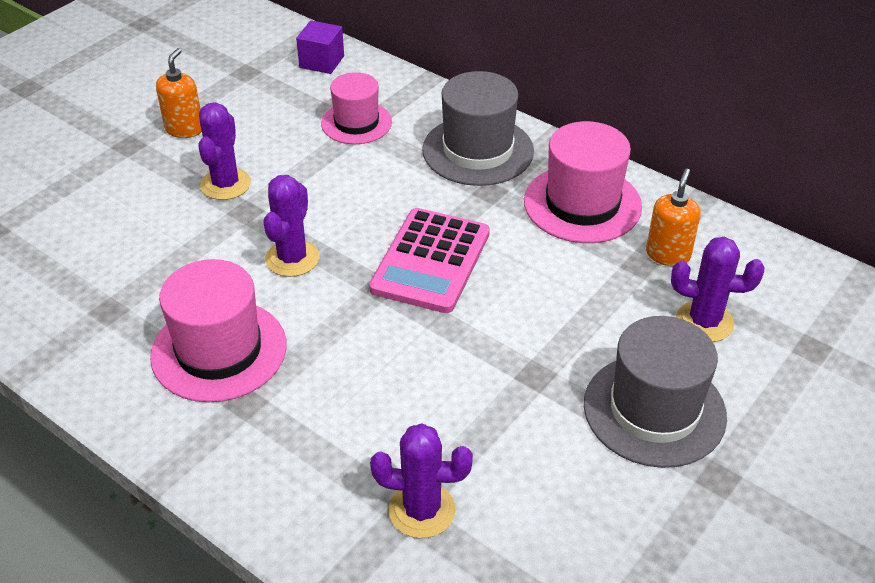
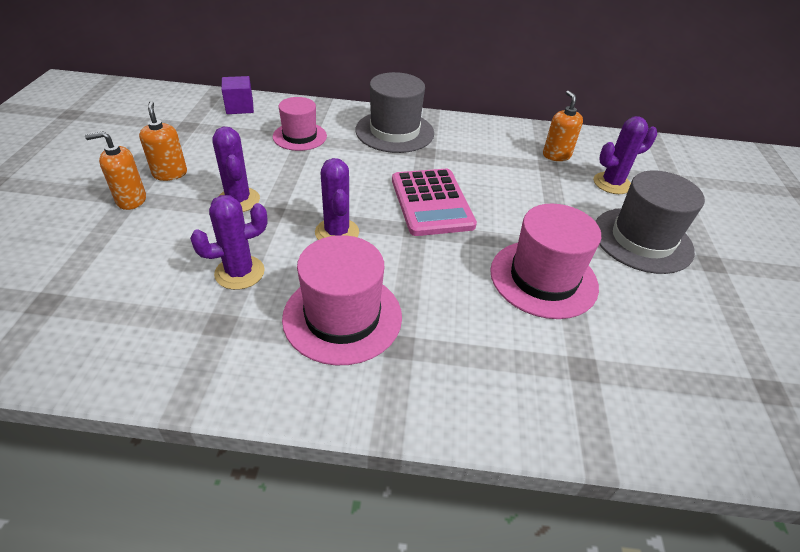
camera: 35 degrees left, 0 degrees up
purple cactus [370,423,473,538] -> purple cactus moved to [190,195,268,290]
pink hat [524,121,642,243] -> pink hat moved to [490,204,601,319]
none -> orange soap dispenser [85,131,146,210]

